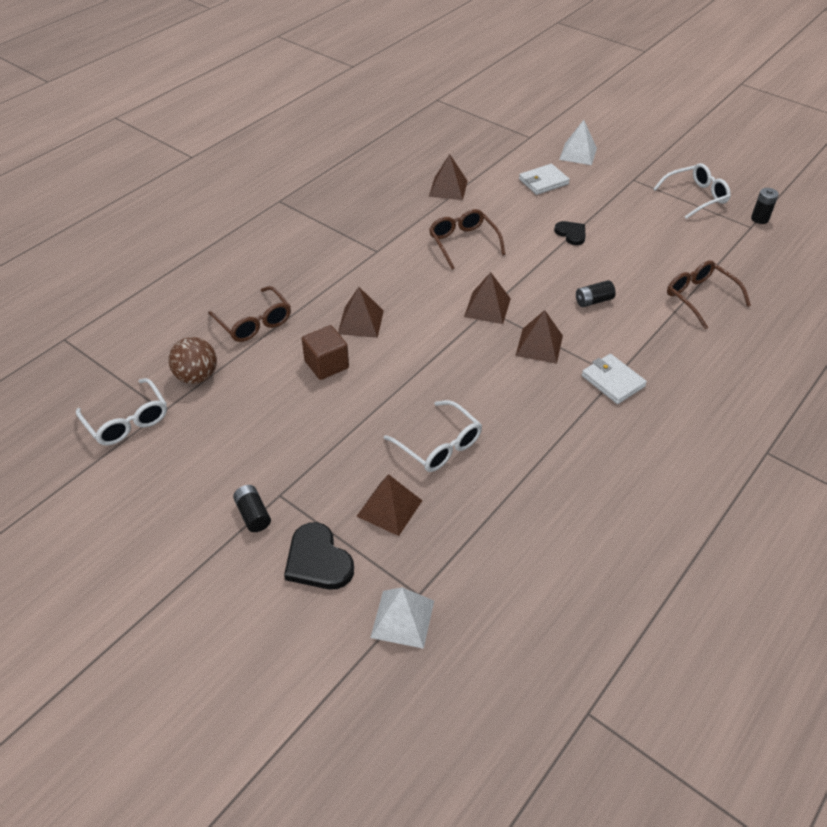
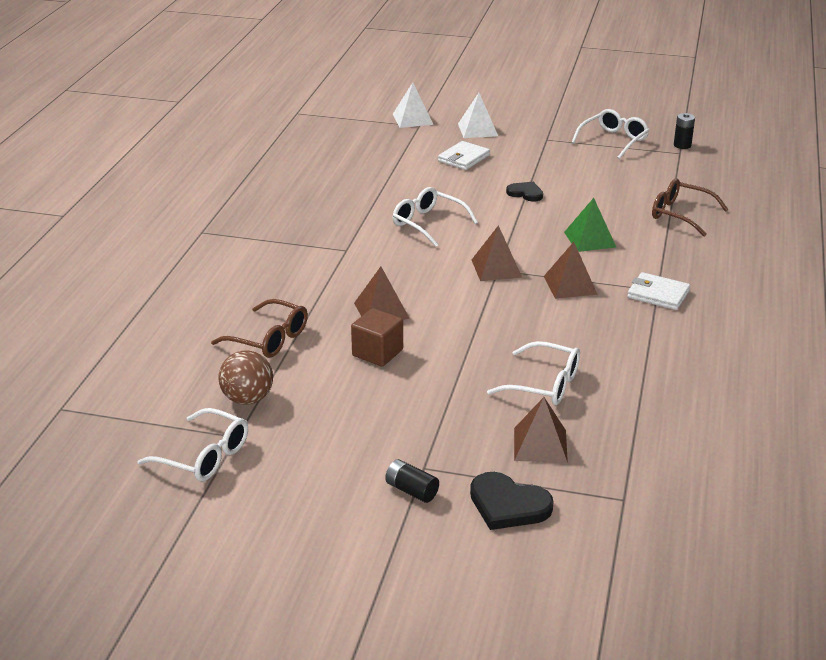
camera: 25 degrees left, 15 degrees down
white pyramid [370,587,434,649] -> white pyramid moved to [393,83,433,128]
brown pyramid [429,154,468,200] -> none
brown glasses [429,209,506,270] -> white glasses [393,187,478,247]
black battery [576,280,616,307] -> green pyramid [564,198,616,252]

